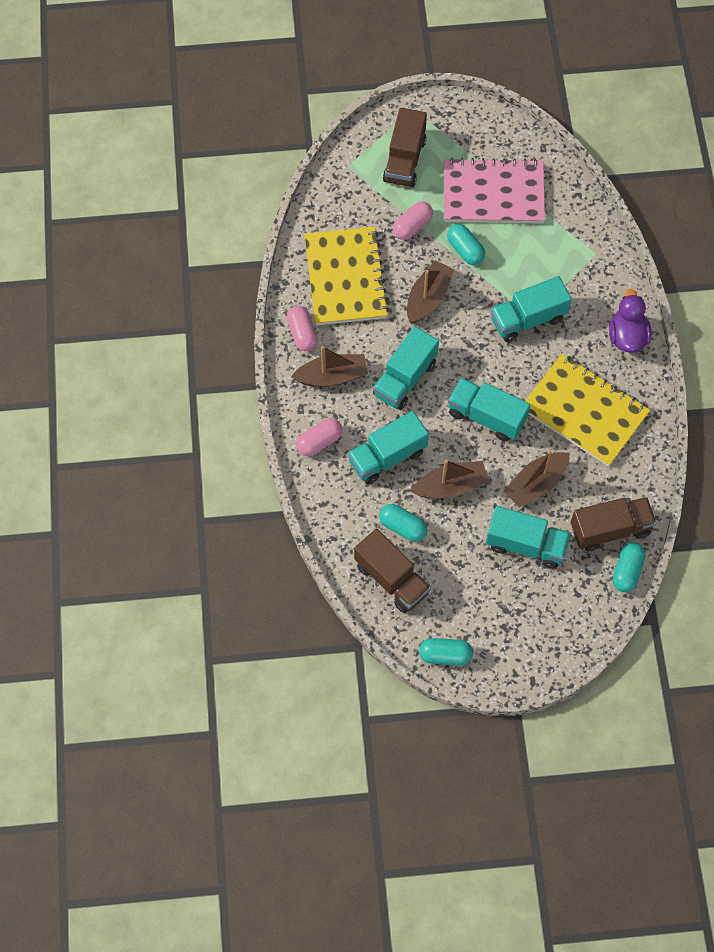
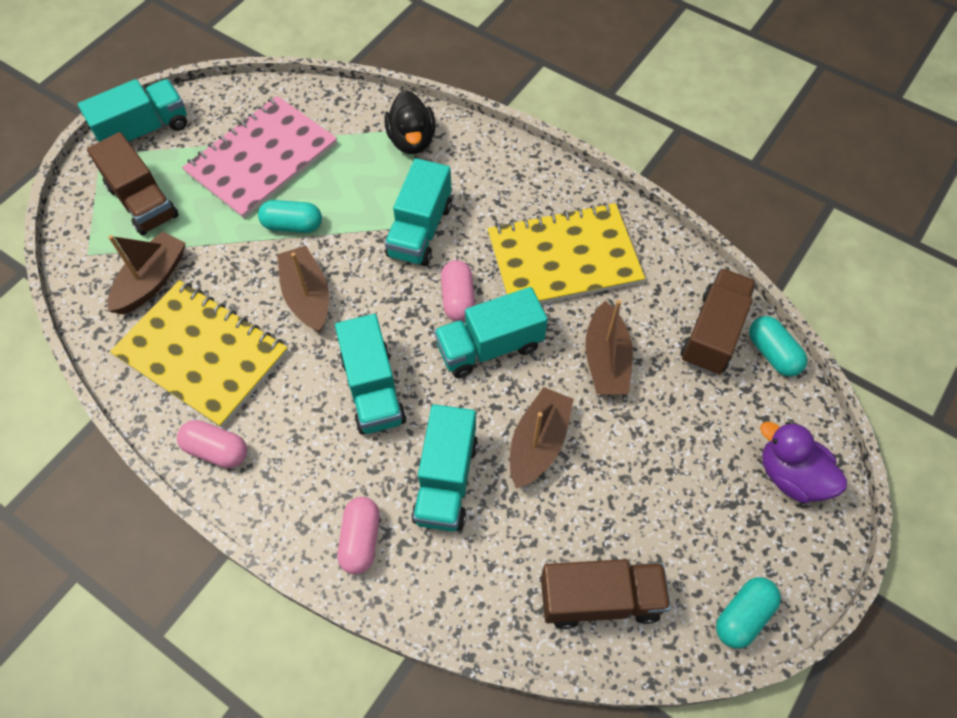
camera: 50 degrees left, 5 degrees down
brown boat [291,346,368,387] -> brown boat moved to [108,231,186,314]
turquoise capsule [379,504,427,542] -> none
pink capsule [393,201,433,240] -> pink capsule moved to [441,260,475,321]
turquoise truck [486,506,571,569] -> turquoise truck moved to [78,79,187,142]
purple duck [609,289,651,353] -> purple duck moved to [760,422,847,503]
none -> black duck [384,90,436,154]

